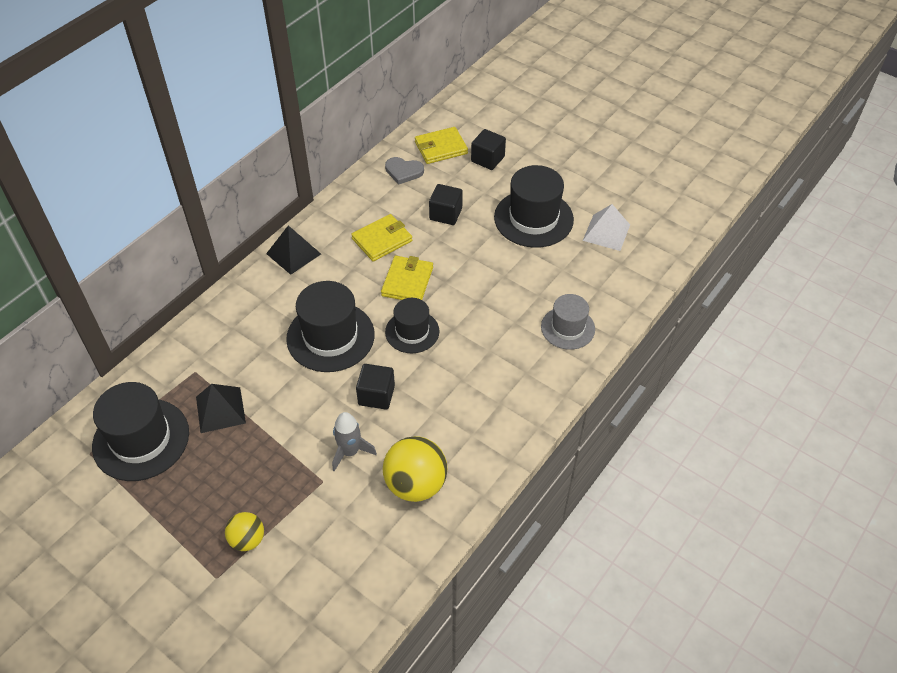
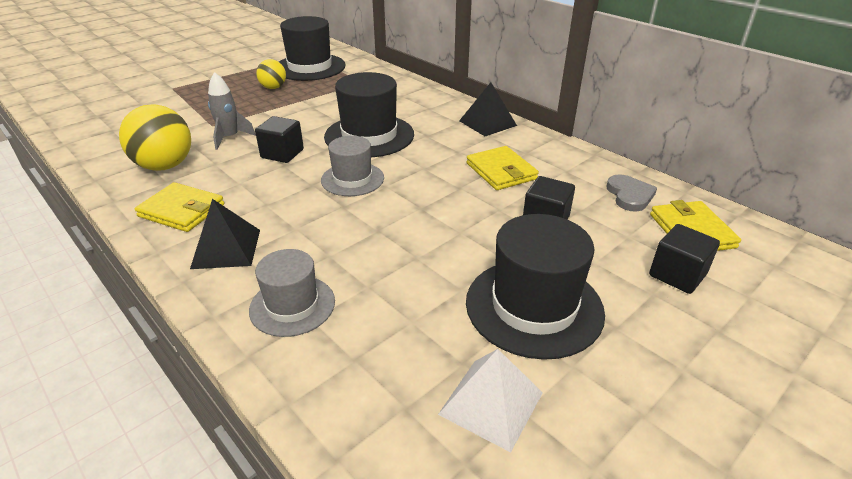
camera: 100 degrees right, 15 degrees down
black pyramid [196,384,246,433] -> black pyramid moved to [190,199,260,269]
yellow ball [225,512,264,551] -> yellow ball moved to [256,59,286,89]
yellow wallet [381,256,433,300] -> yellow wallet moved to [135,182,224,232]
grey heart [385,157,424,185] -> grey heart turned 150 degrees clockwise [606,174,657,212]
black hat [385,298,440,353] -> grey hat [321,136,384,196]

